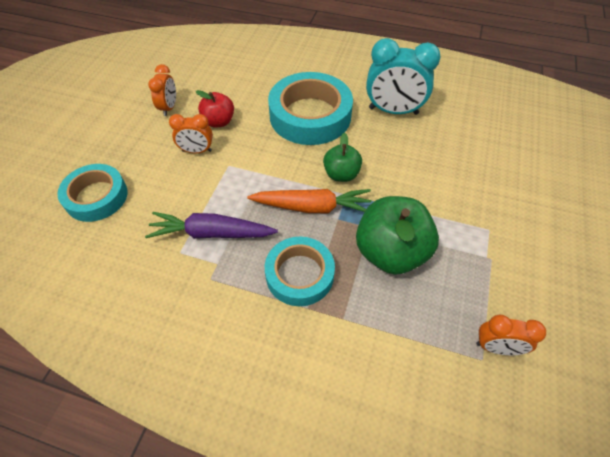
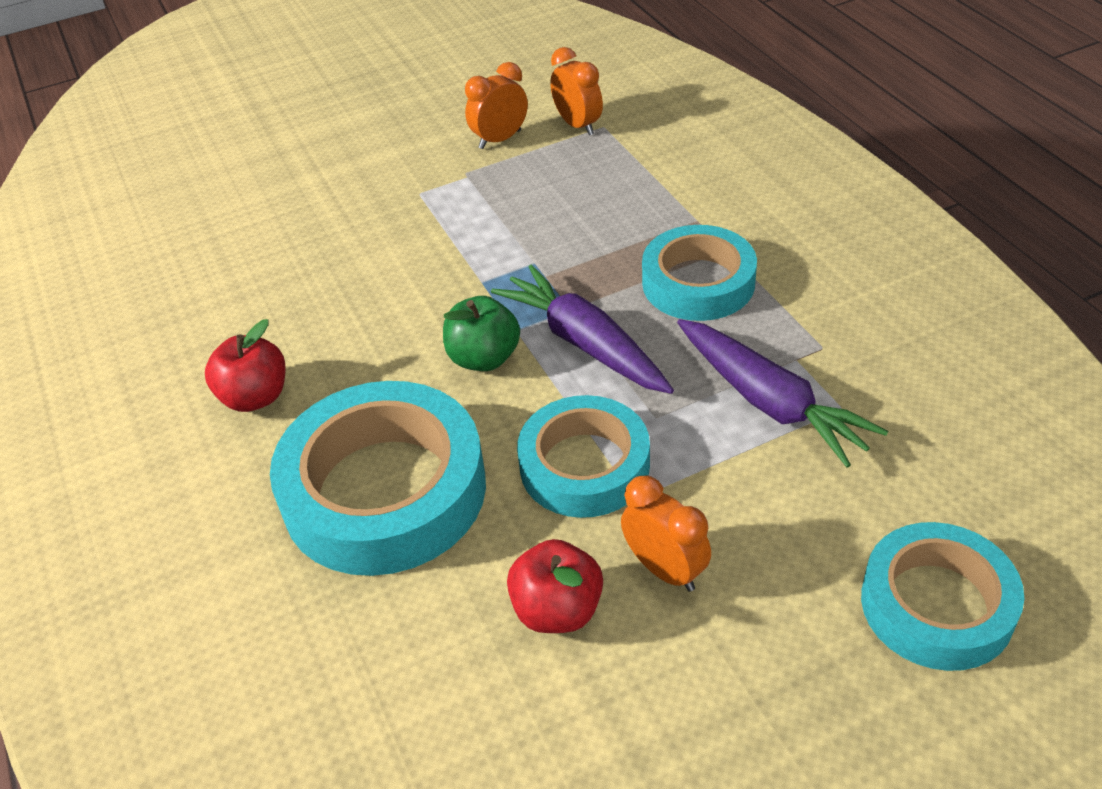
camera: 130 degrees left, 10 degrees down
orange clock [148,64,176,116] -> orange clock moved to [465,62,528,149]
orange carrot [247,189,371,213] -> purple carrot [491,264,674,394]
green apple [356,196,439,275] -> none
turquoise clock [366,38,441,115] -> red apple [205,319,286,412]
none -> turquoise tape [517,395,650,518]

